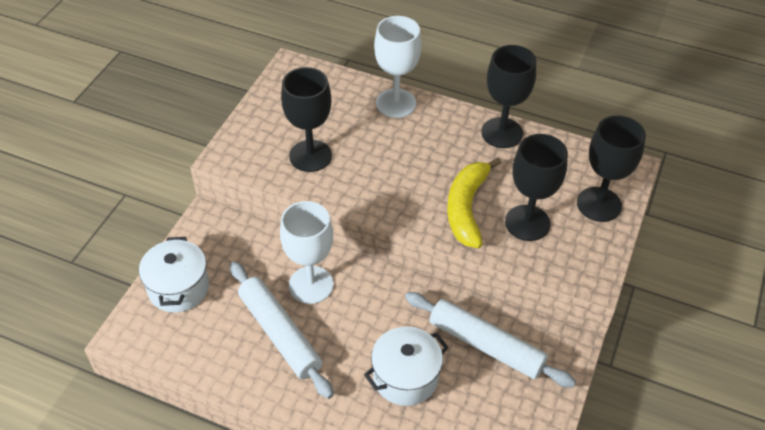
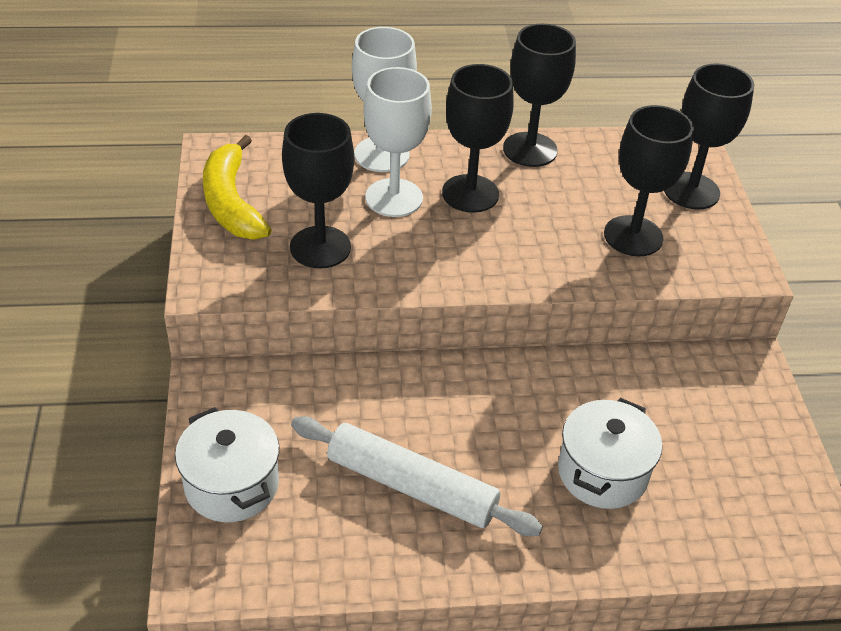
camera: 30 degrees left, 5 degrees down
white goblet [280,201,334,304] -> white goblet moved to [363,67,432,217]
white rolling pin [405,292,576,388] -> none
yellow banana [447,157,501,248] -> yellow banana moved to [203,135,272,240]
none -> black goblet [442,64,514,213]

